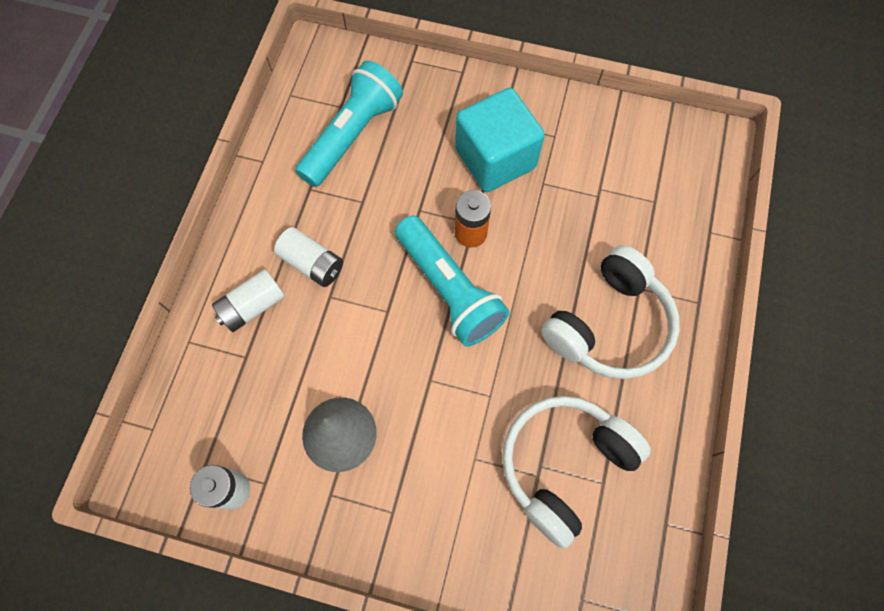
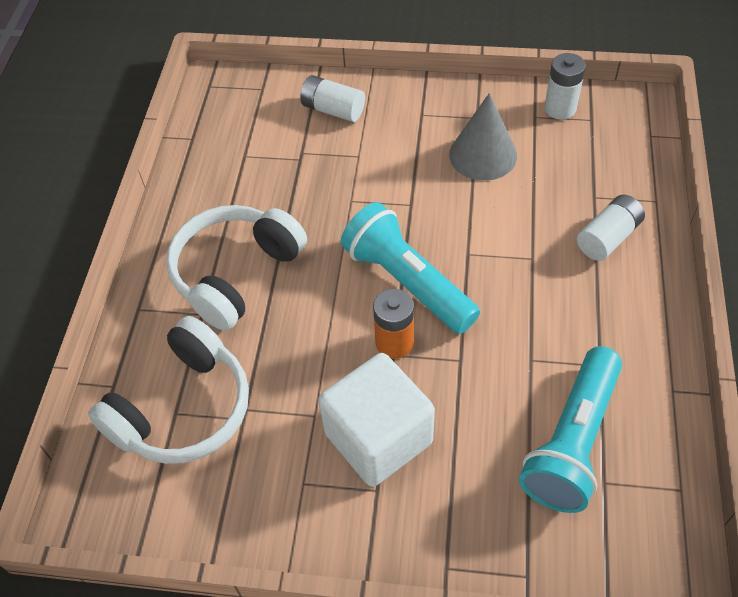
camera: 175 degrees right, 15 degrees down
white battery [274,227,343,287] -> white battery moved to [300,75,365,122]
turquoise cube [455,88,545,192] -> white cube [318,353,435,487]
white headphones [502,396,651,549] -> white headphones moved to [88,316,249,464]

